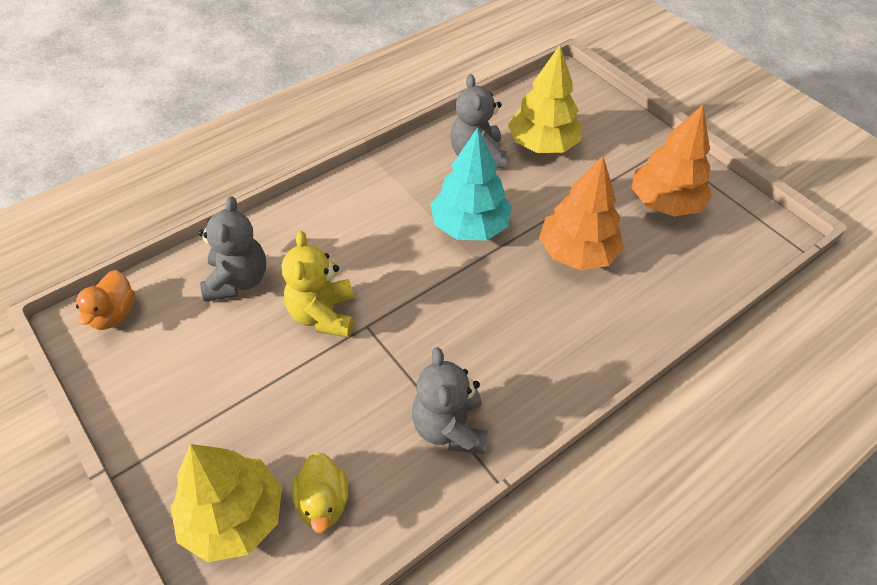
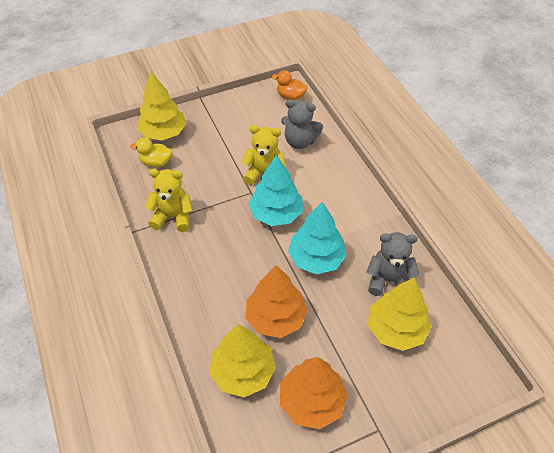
camera: 105 degrees right, 0 degrees up
grey teddy bear [412,347,488,454] -> yellow teddy bear [145,169,193,232]
none -> yellow tree [209,325,276,397]
none -> turquoise tree [248,155,303,226]

